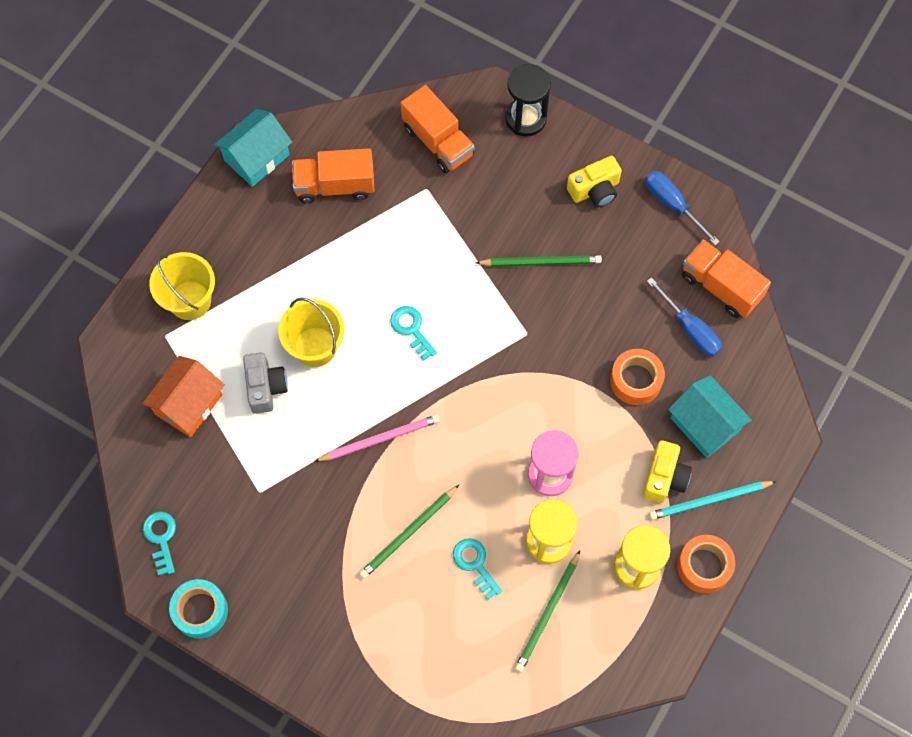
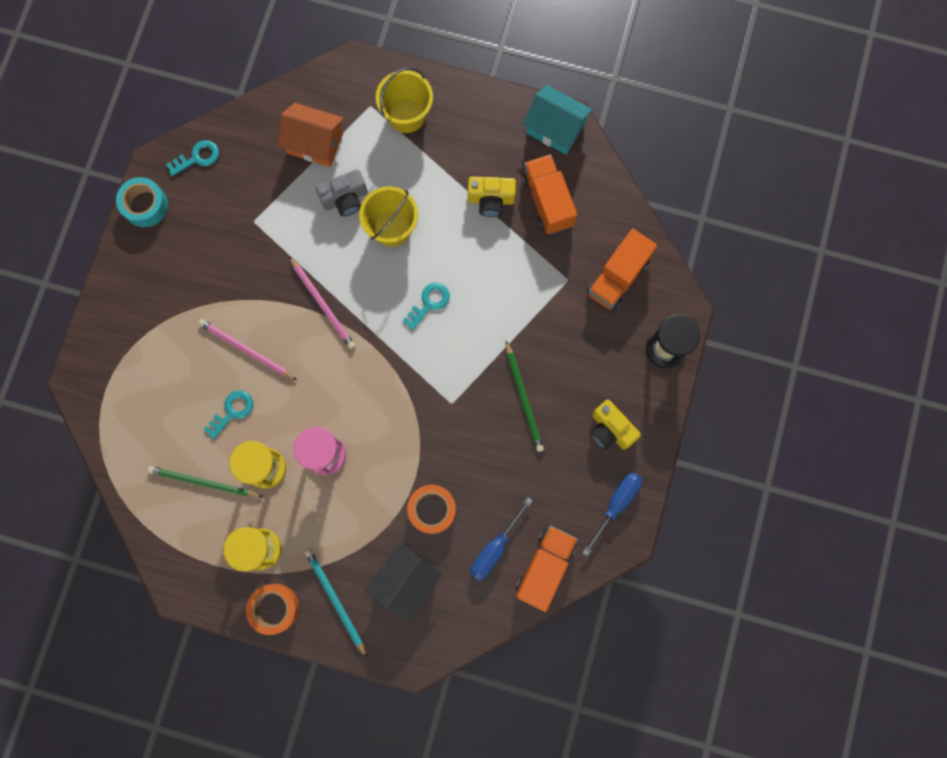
camera: 75 degrees right, 10 degrees up
green pencil [359,485,459,579] -> pink pencil [198,319,297,380]
yellow camera [643,440,692,503] -> yellow camera moved to [468,176,516,217]
turquoise house [668,375,752,458] -> black house [366,543,442,622]

